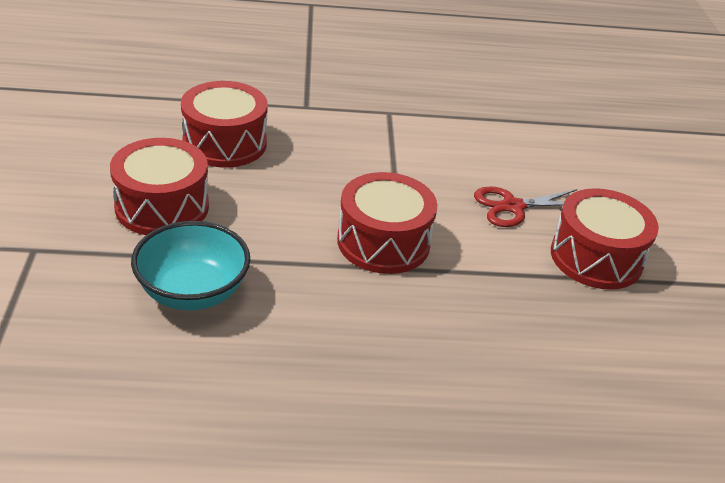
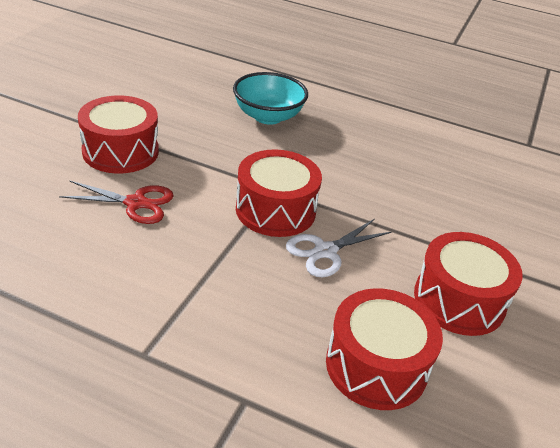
camera: 155 degrees left, 0 degrees up
turquoise bowl [131,221,250,310] -> turquoise bowl moved to [233,72,308,125]
none -> white scissors [286,219,392,277]

